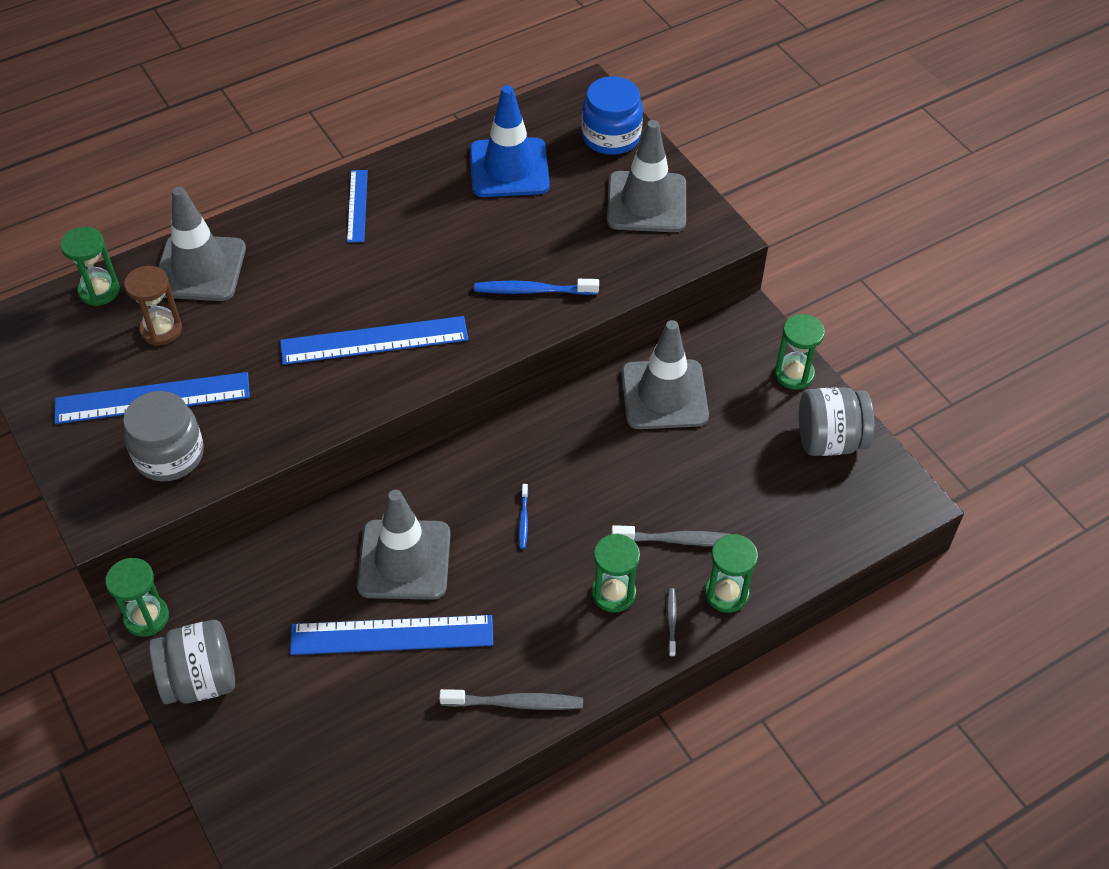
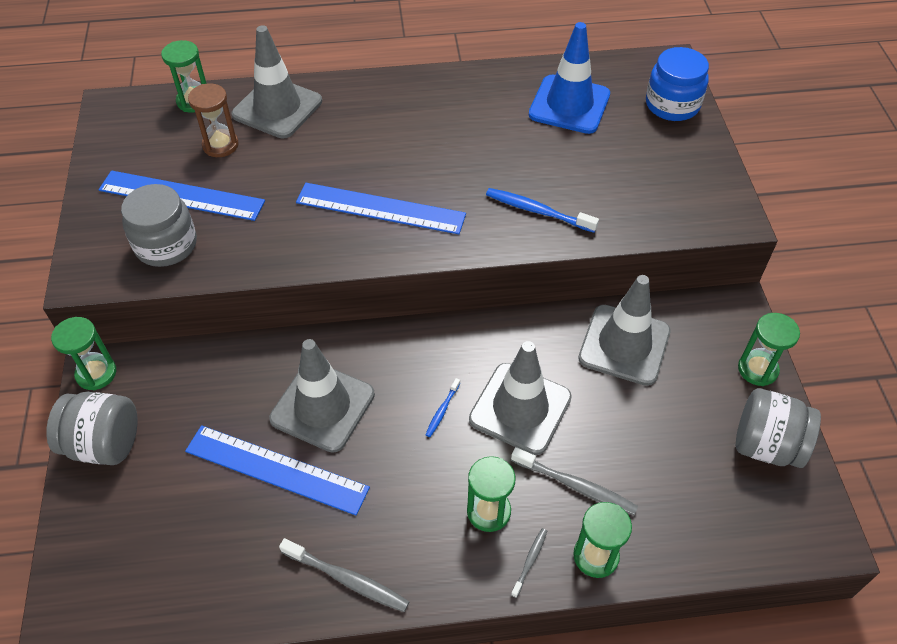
camera: 25 degrees right, 0 degrees up
blue ruler [347,170,368,243] -> none
grey traffic cone [607,120,686,232] -> grey traffic cone moved to [469,341,572,455]

